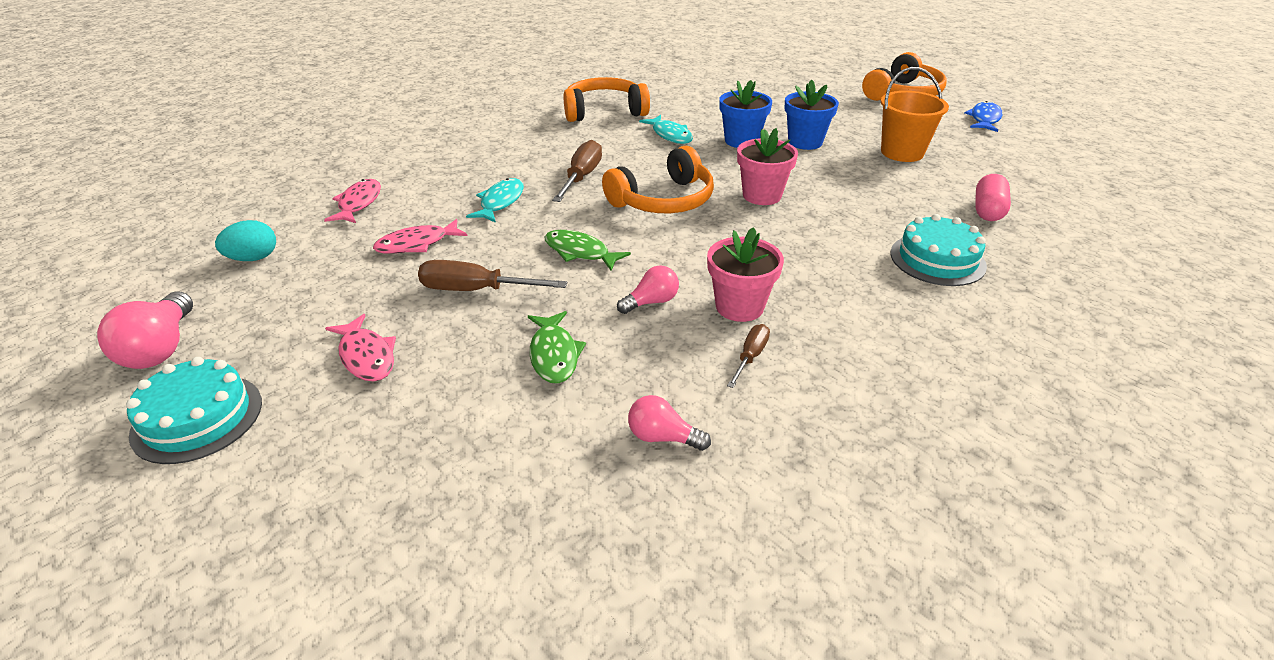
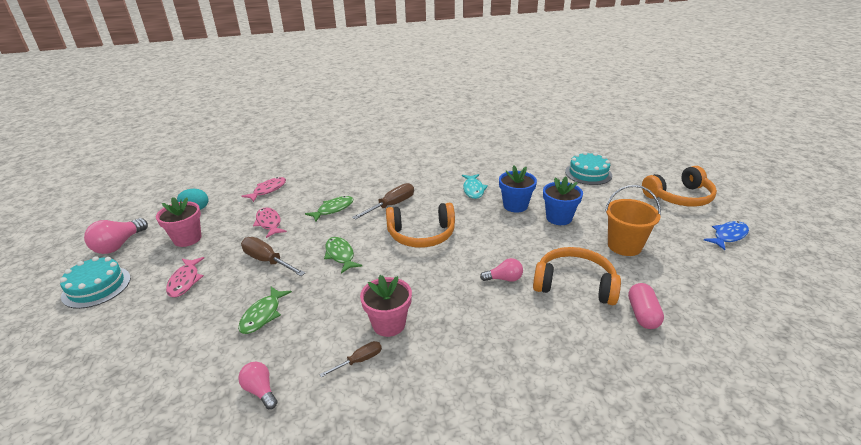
camera: 30 degrees right, 5 degrees down
pink fish [373,219,468,254] -> pink fish turned 60 degrees clockwise [253,207,287,238]
turquoise fish [466,178,524,223] -> green fish [305,196,353,222]
orange headphones [564,77,650,122] -> orange headphones moved to [533,247,621,305]
pink light bulb [617,266,679,314] -> pink light bulb moved to [480,258,523,282]
pink flower pot [737,128,798,205] -> pink flower pot moved to [156,197,201,247]
turquoise cake [891,214,987,286] -> turquoise cake moved to [565,152,612,185]
pink capsule [975,174,1011,221] -> pink capsule turned 45 degrees counterclockwise [628,283,664,329]

